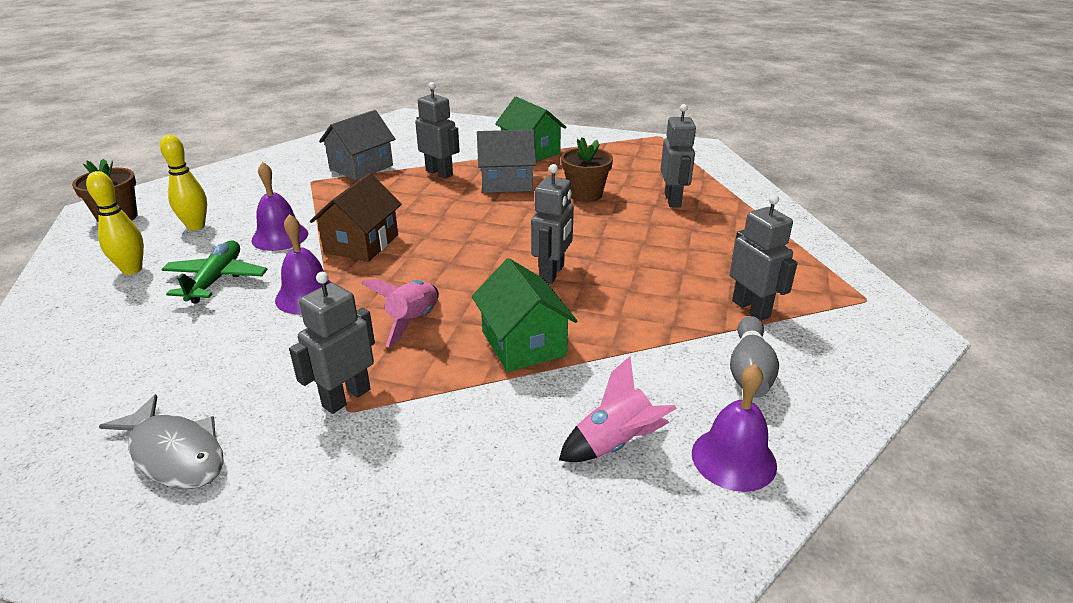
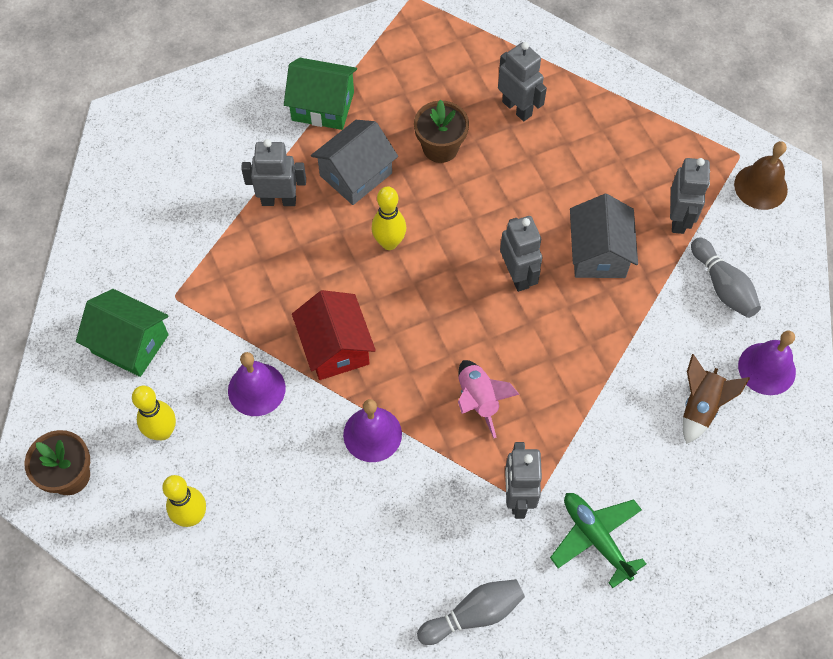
camera: 40 degrees left, 30 degrees up
grey fish [99,394,224,489] -> grey bowling pin [417,579,525,645]
green plane [161,241,268,304] -> green plane moved to [550,493,646,588]
brown house [310,173,402,262] -> red house [292,290,376,380]
grey house [319,110,395,180] -> grey house moved to [570,194,638,278]
green house [472,258,577,372] -> green house moved to [76,289,169,377]
pink rocket [559,356,677,462] -> brown rocket [683,354,750,444]
grey robot [730,194,798,321] -> grey robot turned 75 degrees clockwise [670,158,710,234]
none -> yellow bowling pin [371,186,406,250]
none -> brown bell [734,141,788,210]

